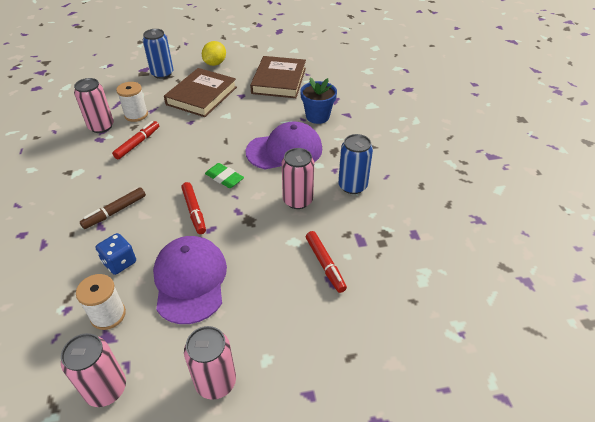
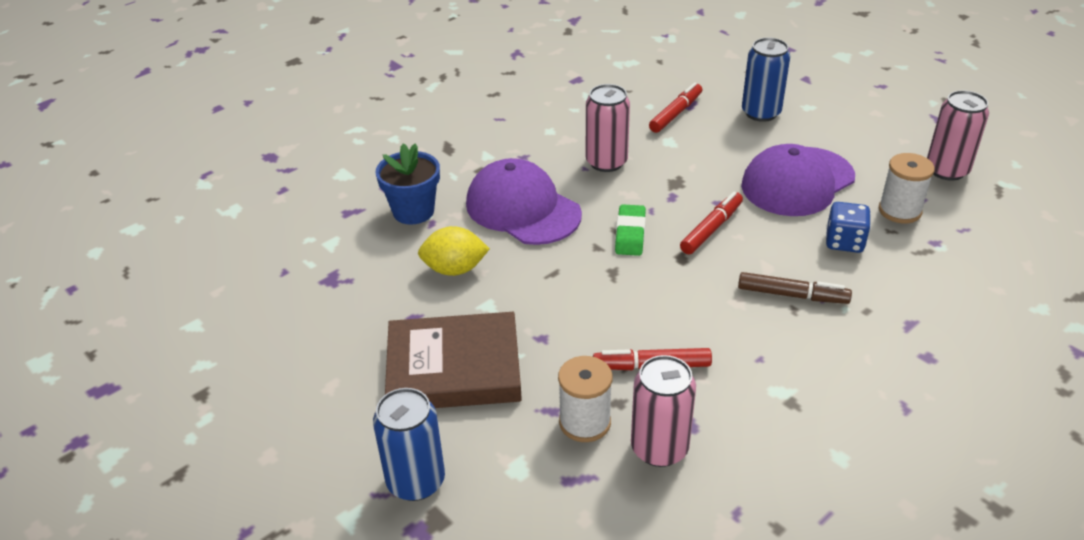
camera: 120 degrees left, 5 degrees down
pink can [184,326,236,400] -> none
yellow lemon [202,41,226,66] -> yellow lemon moved to [418,226,490,276]
brown book [250,56,306,98] -> none
blue can [338,134,373,194] -> blue can moved to [742,38,791,122]

